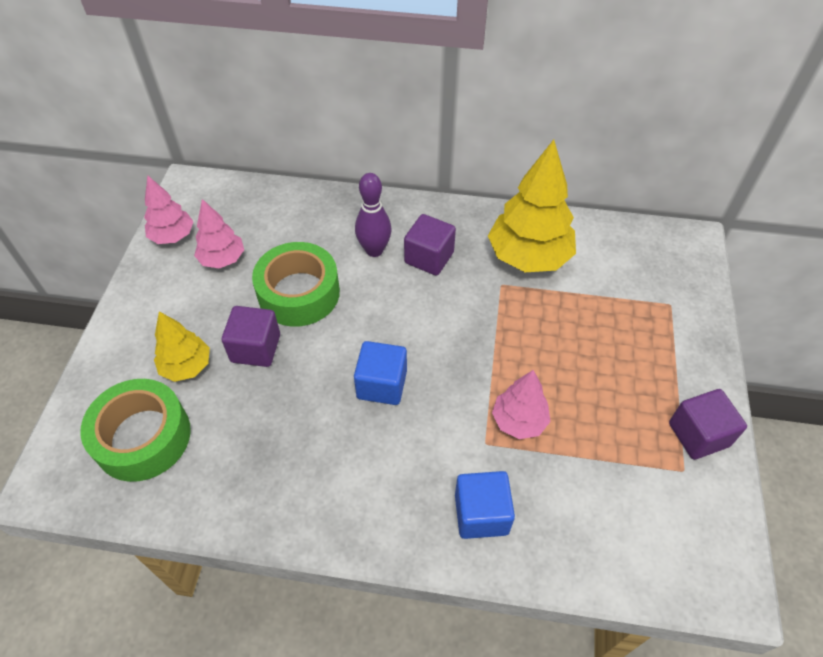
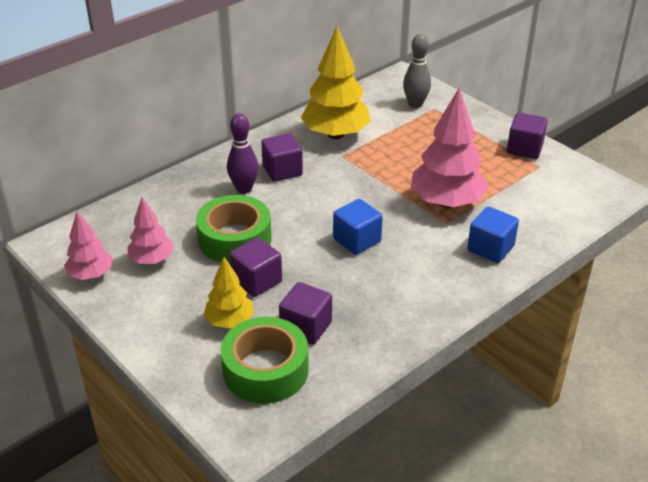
camera: 50 degrees left, 15 degrees down
pink tree [492,370,551,439] -> pink tree [411,88,488,208], size x1.77
none -> purple cube [279,282,332,345]
none -> grey bowling pin [403,34,431,108]

